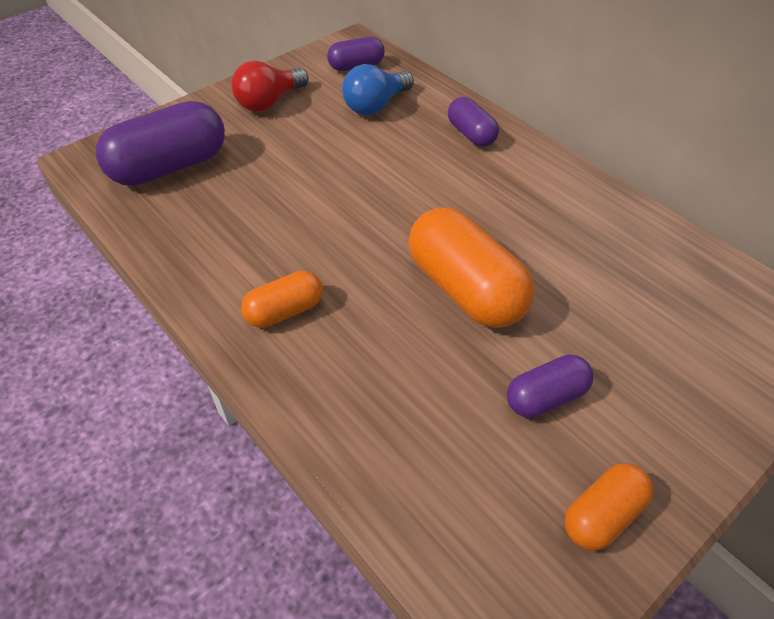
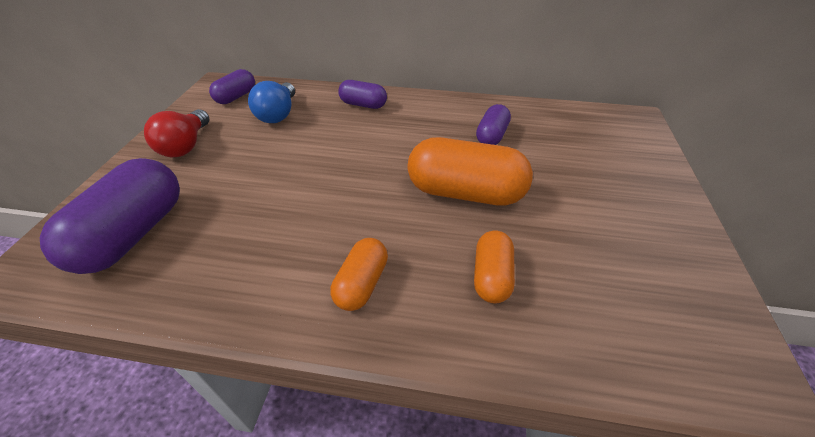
camera: 40 degrees left, 5 degrees down
purple capsule [507,354,593,418] -> purple capsule moved to [476,104,511,145]
orange capsule [564,463,653,551] -> orange capsule moved to [474,231,515,304]

